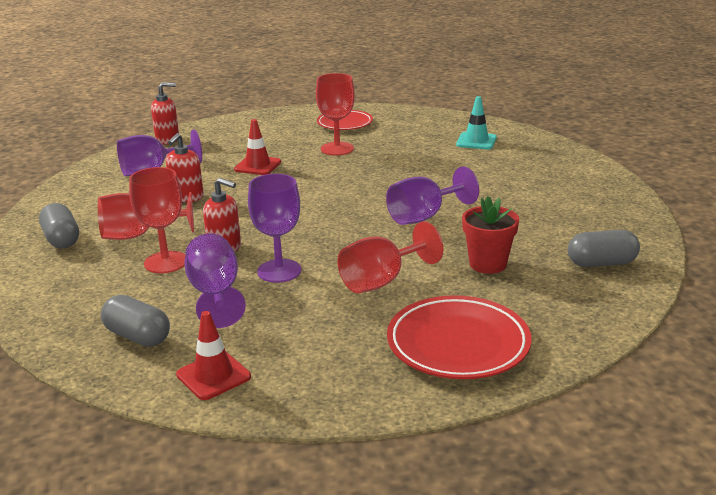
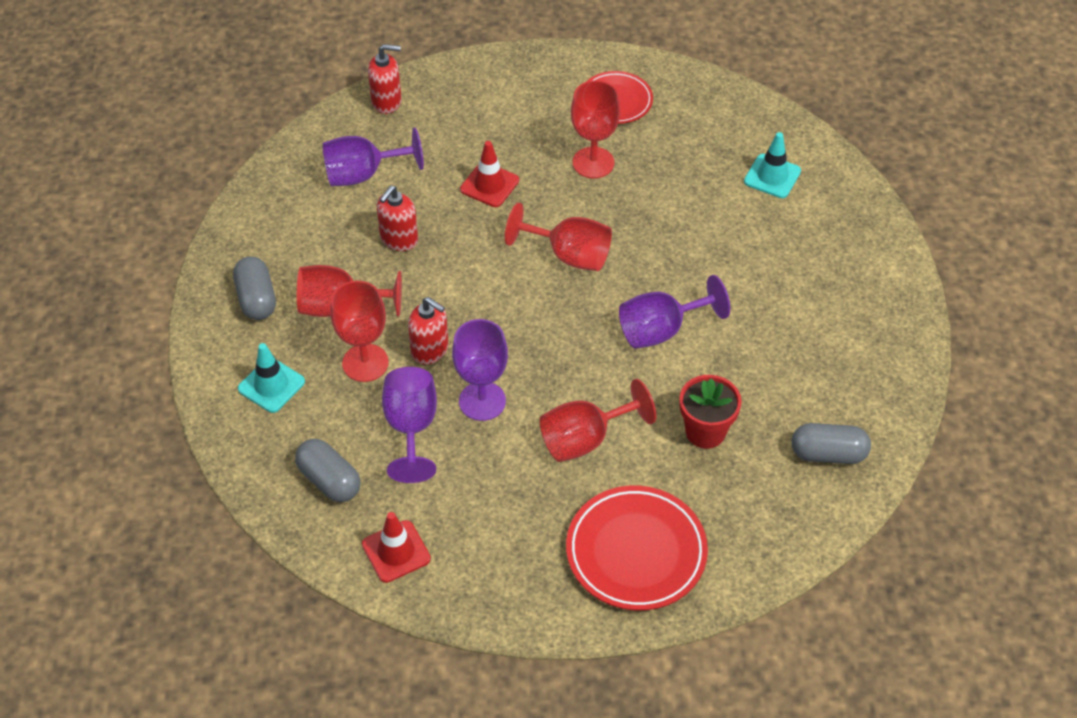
camera: 10 degrees right, 25 degrees up
none -> turquoise traffic cone [238,343,305,413]
none -> red goblet [505,203,612,271]

